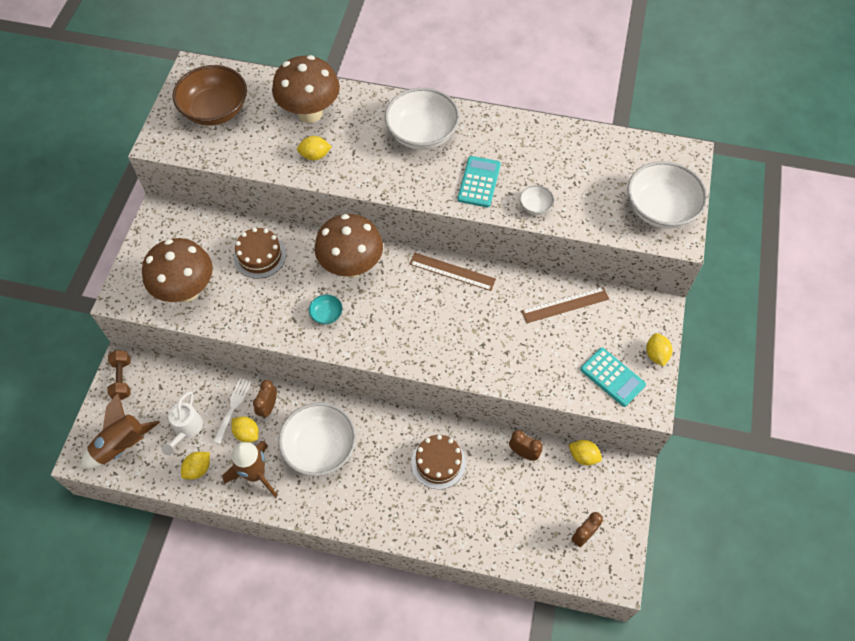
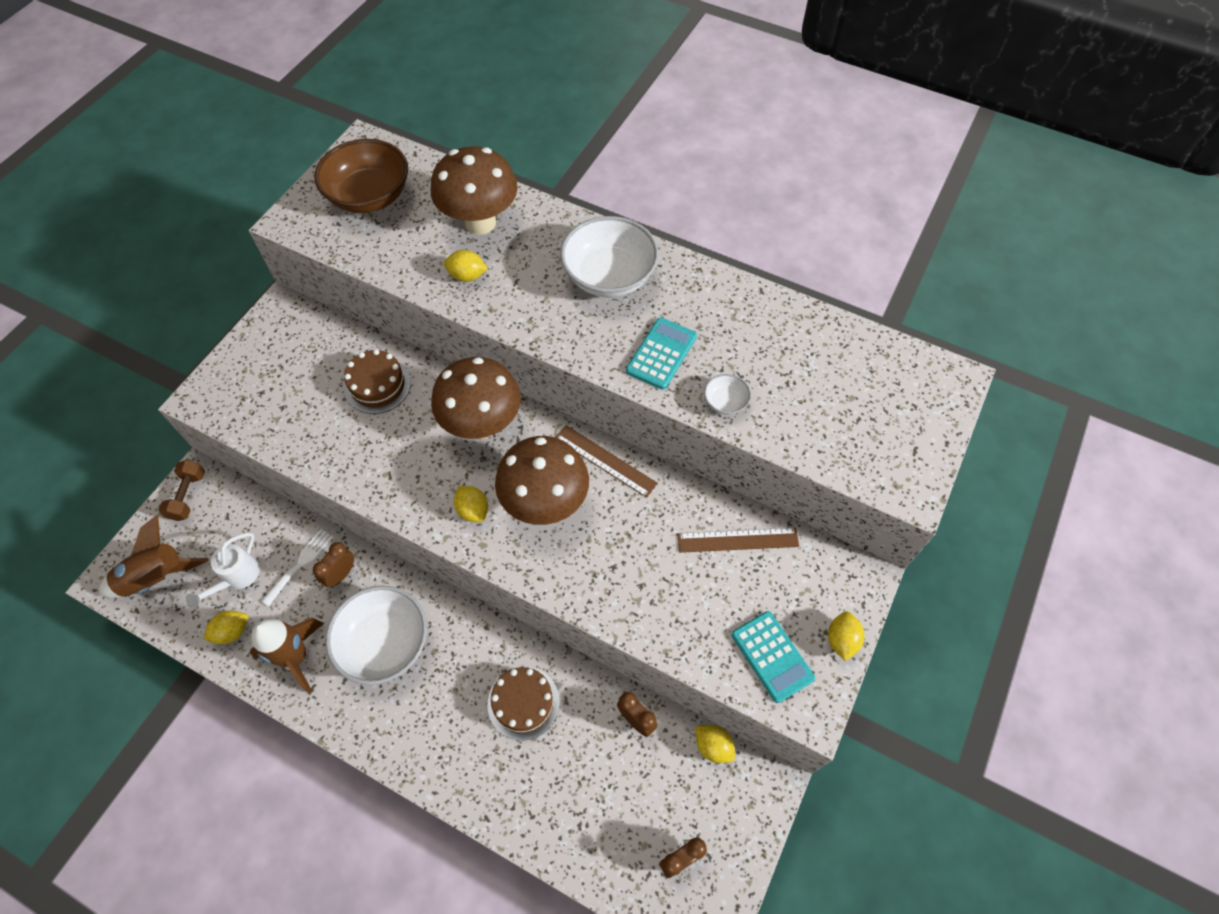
camera: 15 degrees right, 0 degrees up
brown mushroom [142,238,213,302] -> brown mushroom moved to [495,436,589,525]
yellow lemon [231,416,259,442] -> yellow lemon moved to [454,486,488,522]
turquoise bowl [309,294,343,325] -> none
white bowl [627,161,707,229] -> none

